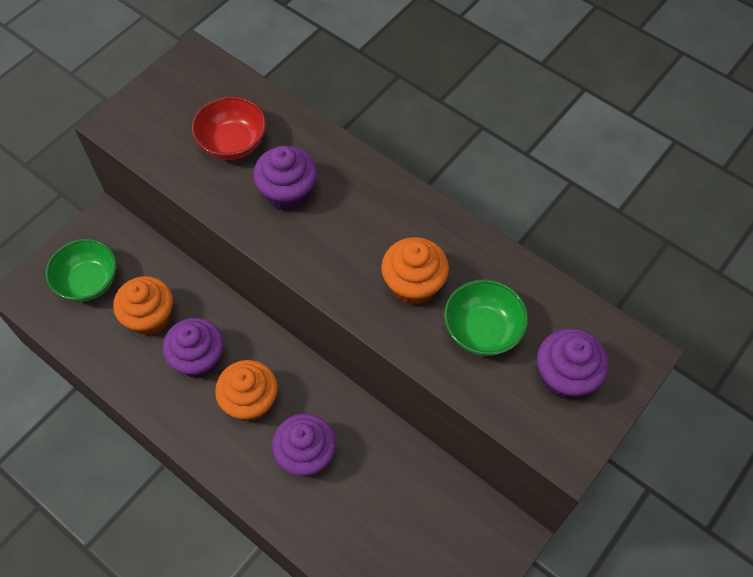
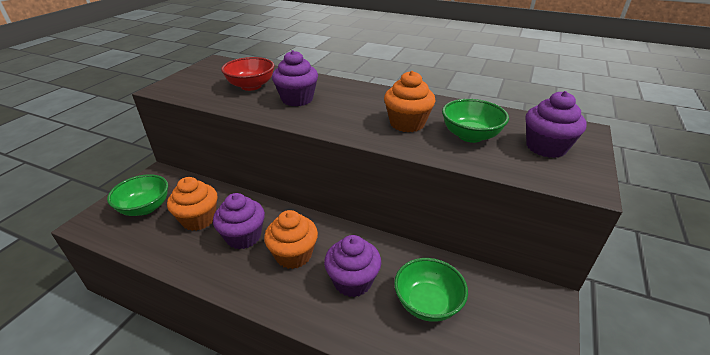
camera: 15 degrees left, 25 degrees down
none -> green bowl [394,258,468,322]

